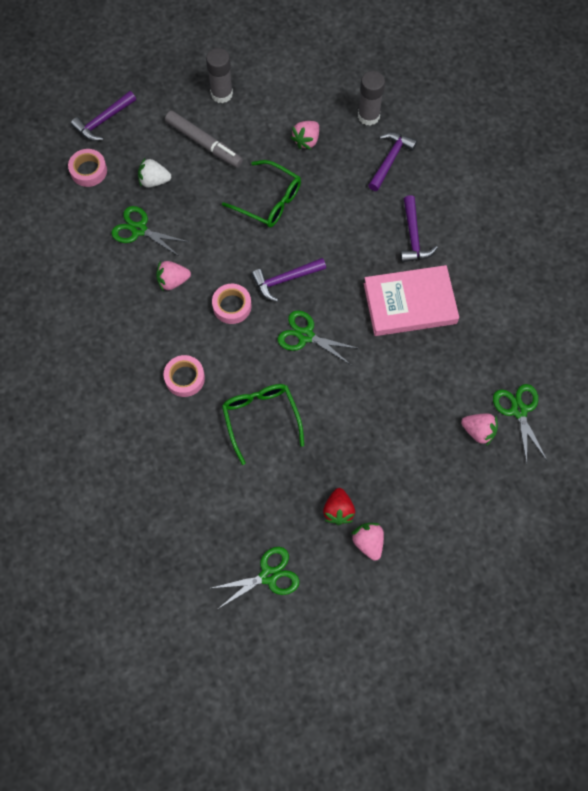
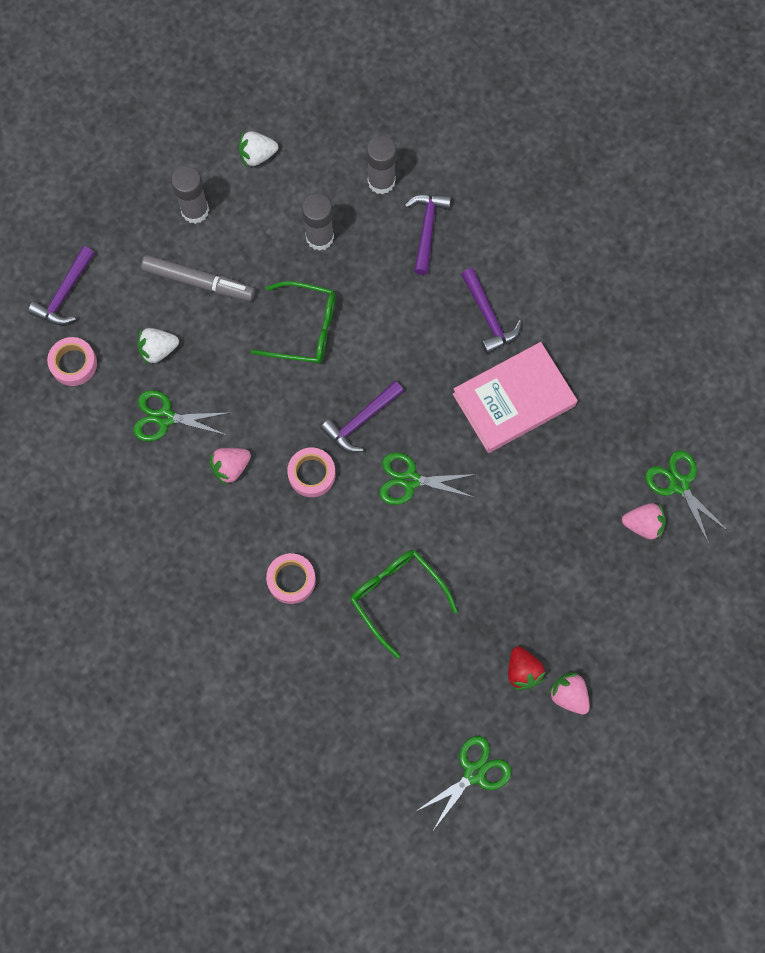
camera: 20 degrees left, 5 degrees up
pink strawberry [290,121,319,150] -> grey glue stick [302,194,334,251]
none -> white strawberry [239,131,278,167]

